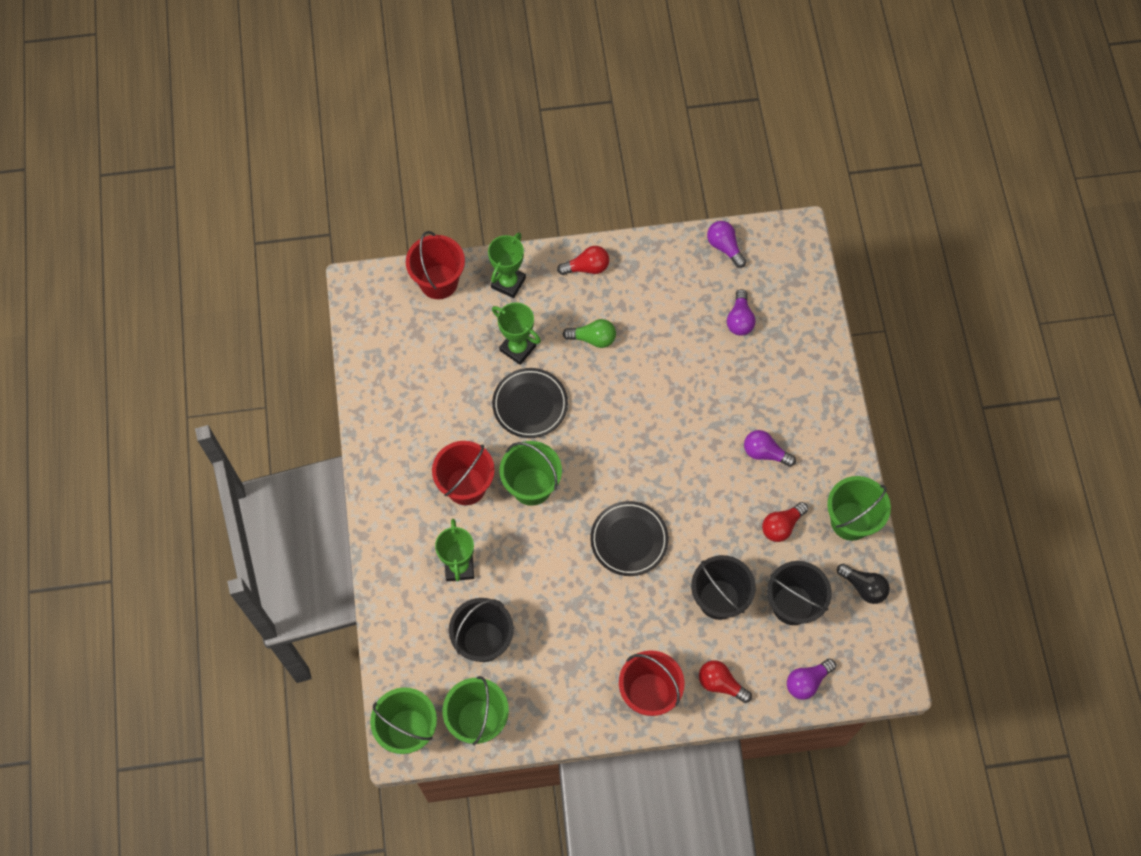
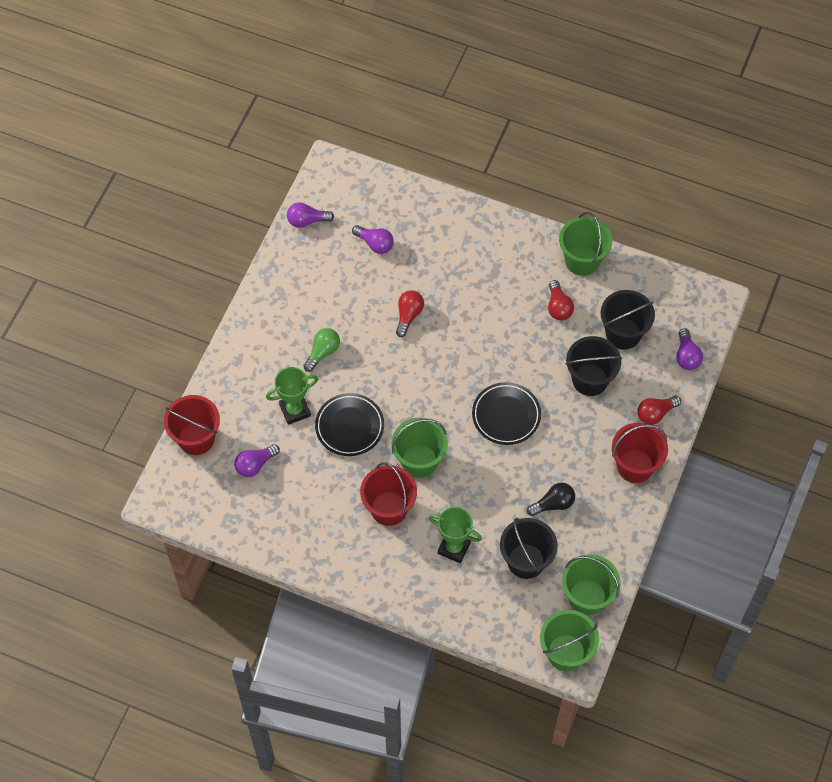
camera: 60 degrees left, 5 degrees down
green trophy [488,233,526,298] -> none
red light bulb [557,246,609,275] -> red light bulb moved to [396,291,424,337]
purple light bulb [744,430,796,467] -> purple light bulb moved to [234,444,280,477]
black light bulb [837,564,890,604] -> black light bulb moved to [527,483,575,516]

